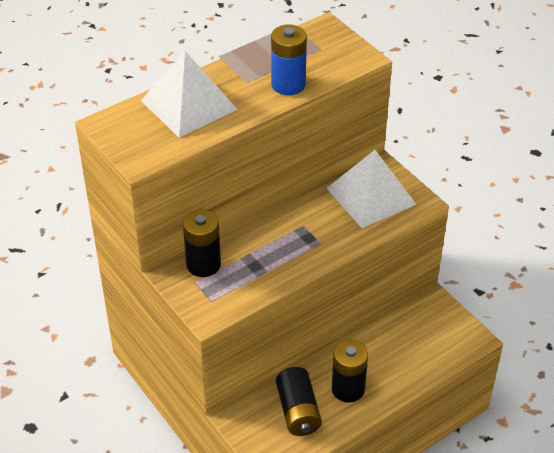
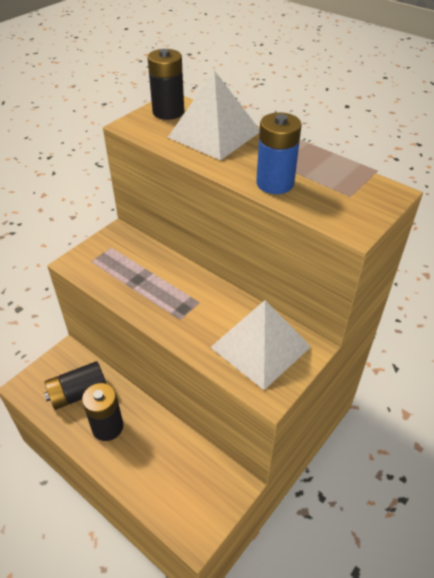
camera: 75 degrees right, 0 degrees up
black battery [183,209,221,277] -> black battery moved to [147,49,184,120]

